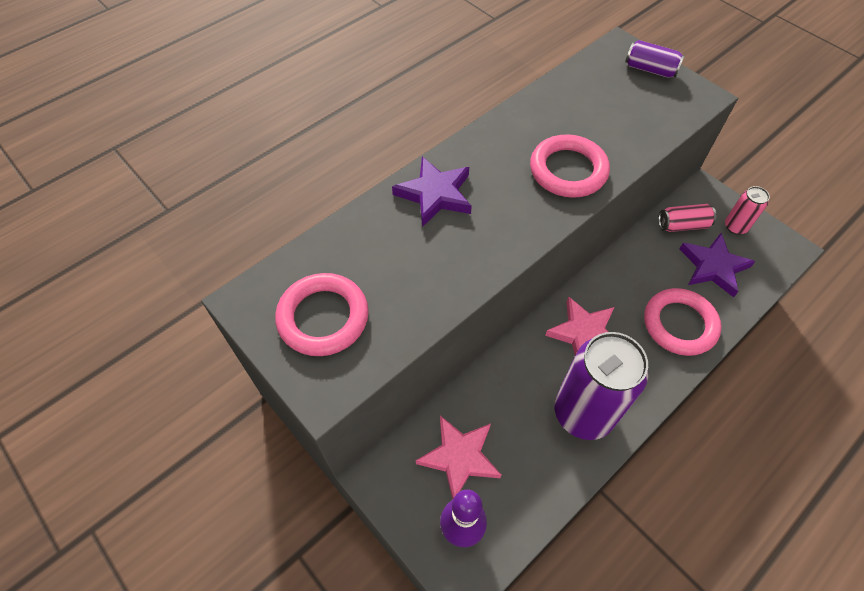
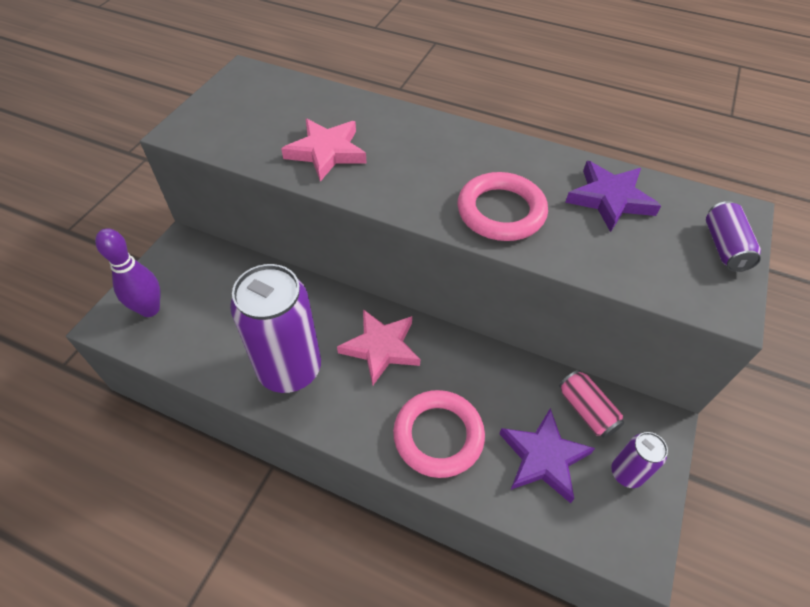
camera: 65 degrees right, 5 degrees down
pink ring [275,273,369,356] -> none
purple star [392,156,472,227] -> purple star moved to [565,161,661,232]
pink star [416,415,501,499] -> pink star moved to [281,119,366,182]
pink can [725,186,770,235] -> purple can [611,432,668,488]

